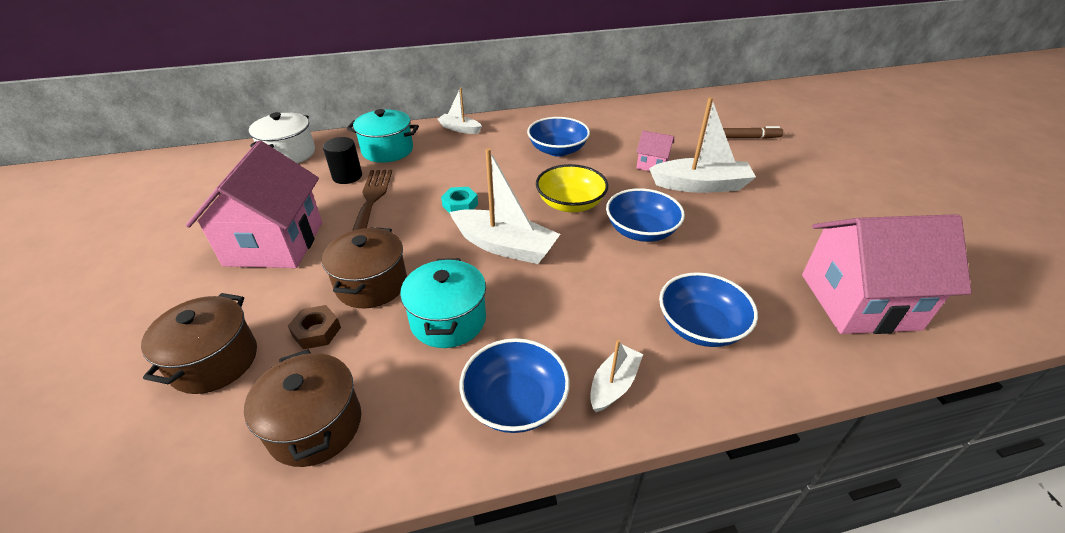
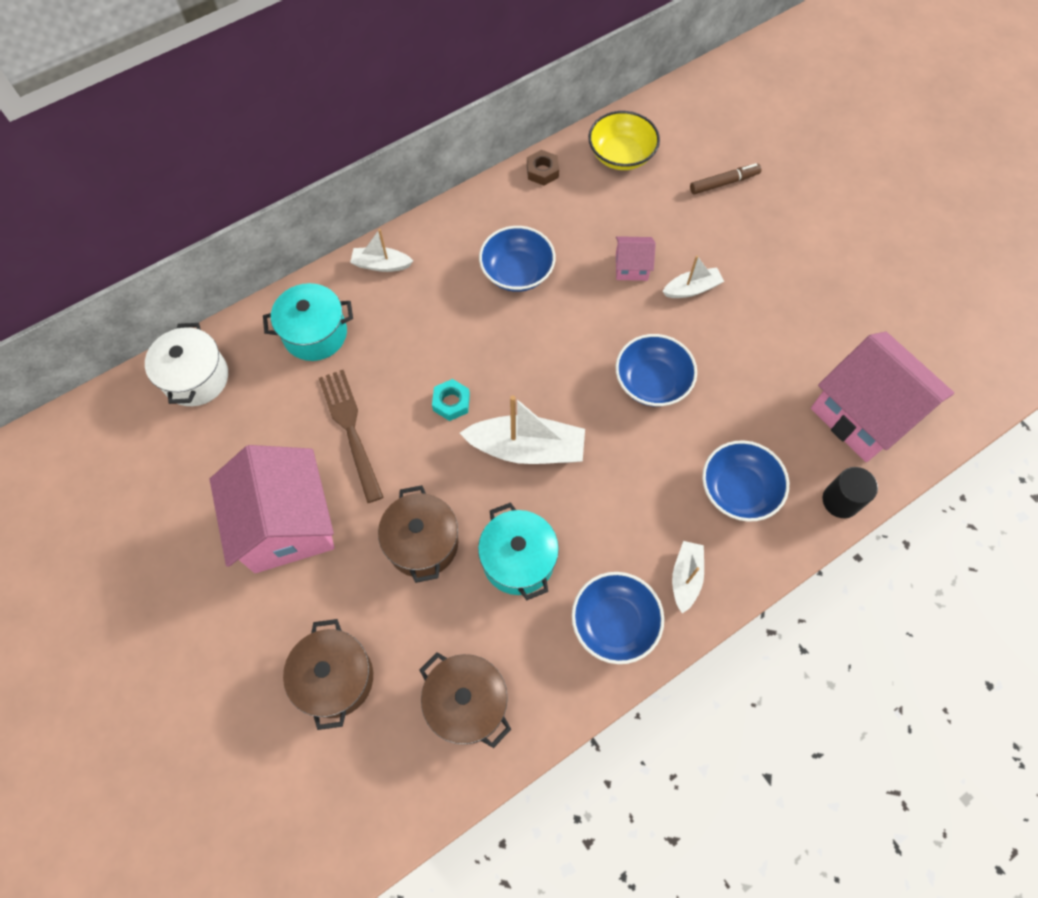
camera: 20 degrees left, 25 degrees up
brown nut [288,305,341,350] -> brown nut moved to [527,150,559,186]
black cylinder [323,137,362,184] -> black cylinder moved to [822,467,878,518]
yellow bowl [536,164,608,212] -> yellow bowl moved to [588,111,660,170]
white boat [649,97,756,193] -> white boat [663,255,724,298], size x0.56
pink house [802,214,972,334] -> pink house turned 75 degrees clockwise [811,332,954,462]

